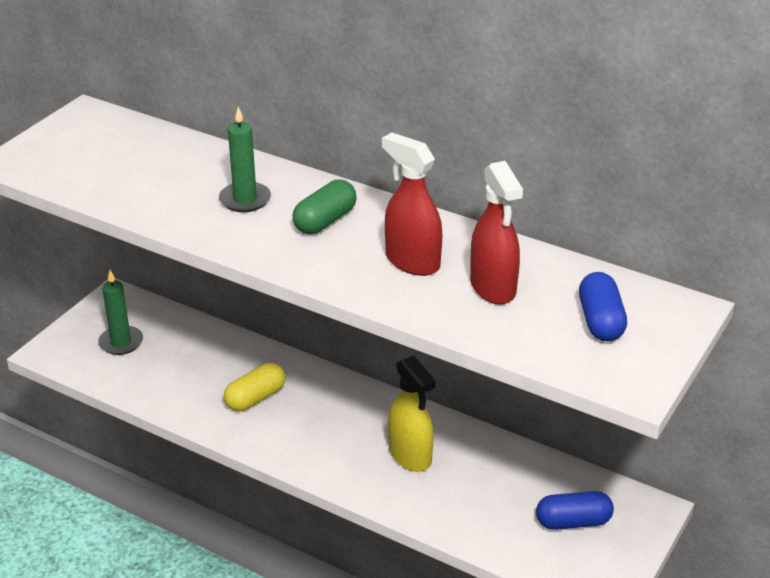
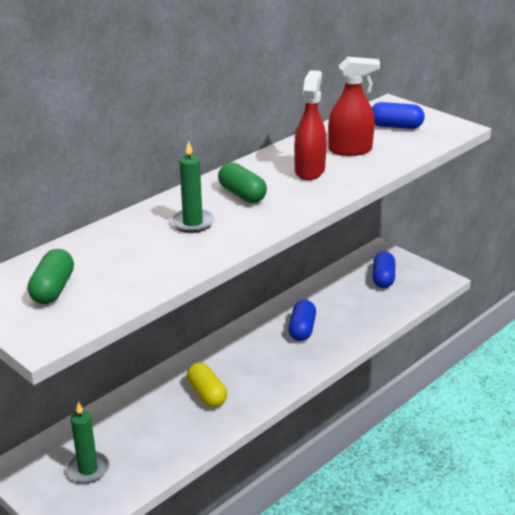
camera: 75 degrees left, 5 degrees down
red spray bottle [382,132,442,276] -> red spray bottle turned 135 degrees clockwise [294,70,327,180]
yellow spray bottle [388,356,436,472] -> blue capsule [289,300,316,341]
none -> green capsule [28,249,74,304]

